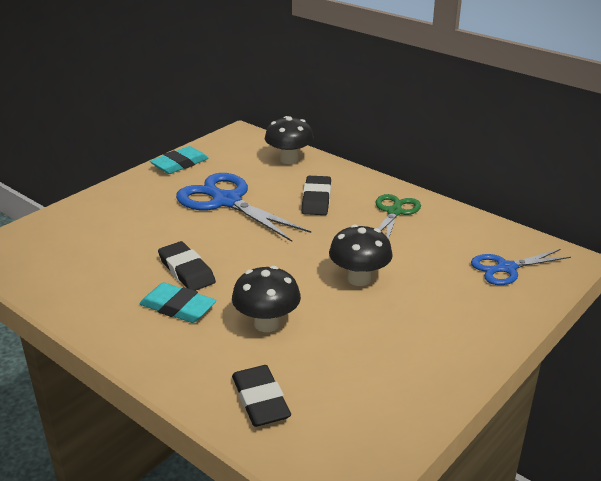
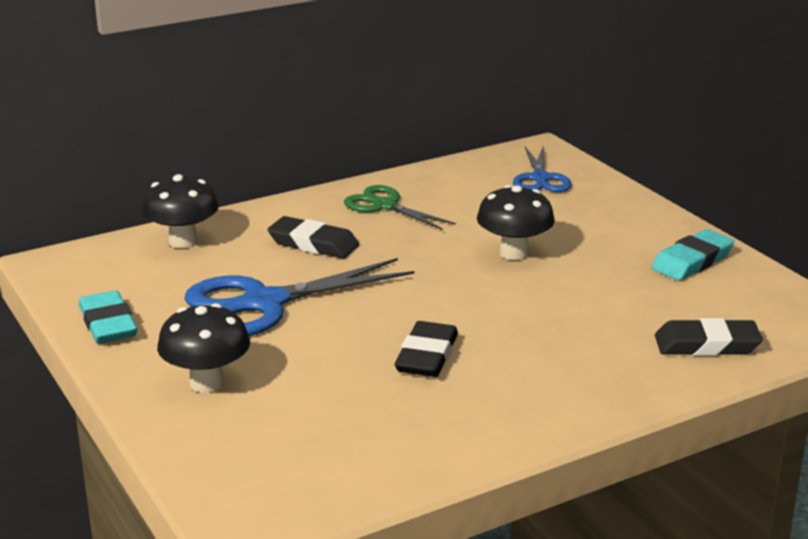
camera: 70 degrees left, 5 degrees down
turquoise eraser [140,282,217,323] -> turquoise eraser moved to [651,229,734,281]
black eraser [158,241,216,291] -> black eraser turned 60 degrees counterclockwise [394,321,458,377]
black mushroom [232,266,301,332] -> black mushroom moved to [157,303,250,393]

